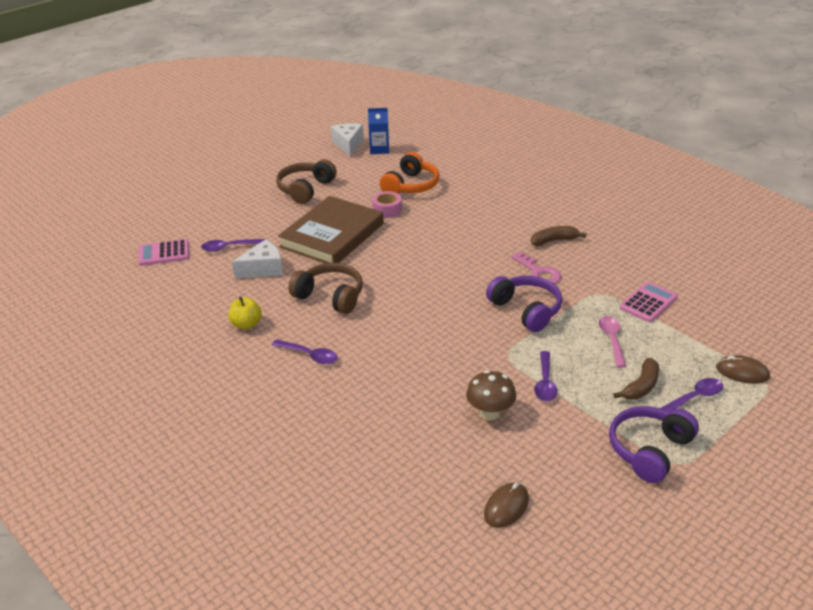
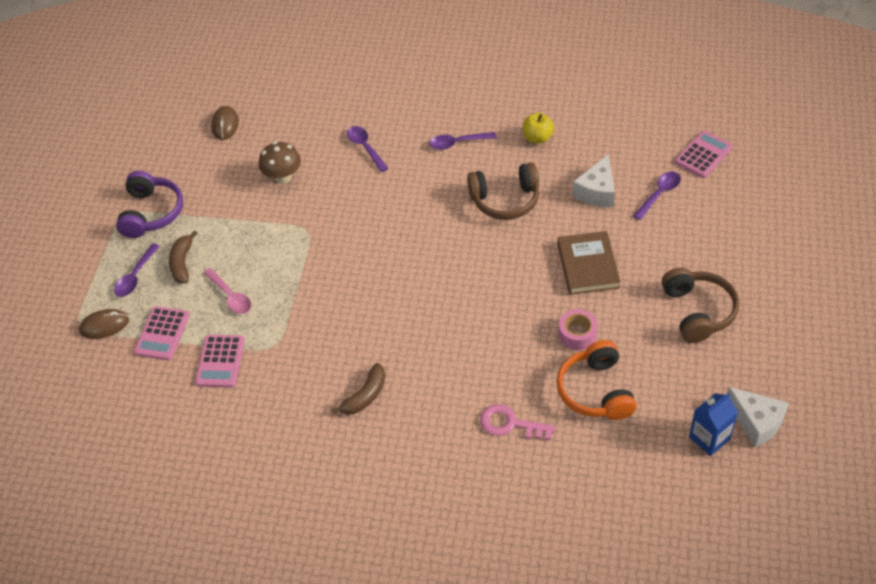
camera: 145 degrees right, 15 degrees up
brown book [278,196,384,263] -> brown book [557,231,621,295], size x0.64
purple headphones [486,276,562,332] -> none
pink key [512,252,561,284] -> pink key moved to [480,404,555,440]
purple spoon [534,351,557,401] -> purple spoon moved to [347,126,388,172]
none -> pink calculator [134,306,190,360]

